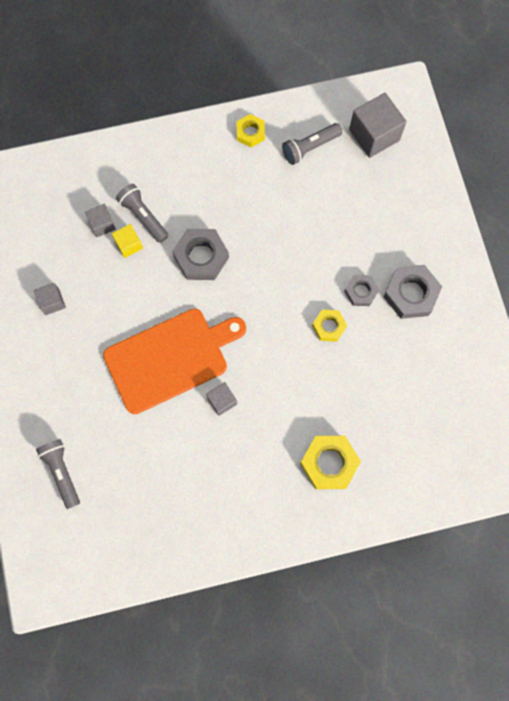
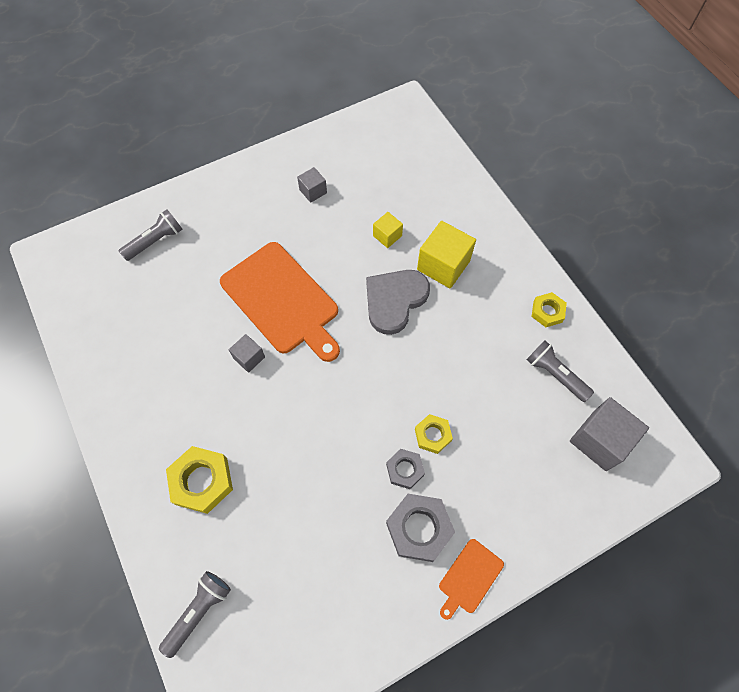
camera: 75 degrees right, 10 degrees down
grey cube [85,204,116,237] -> none
grey flashlight [116,184,168,243] -> grey flashlight moved to [159,571,231,658]
grey nut [172,229,229,280] -> grey heart [366,270,430,335]
yellow nut [312,309,347,342] -> yellow nut moved to [415,414,453,454]
none -> yellow cube [417,221,476,289]
none -> orange cutting board [439,539,504,620]

